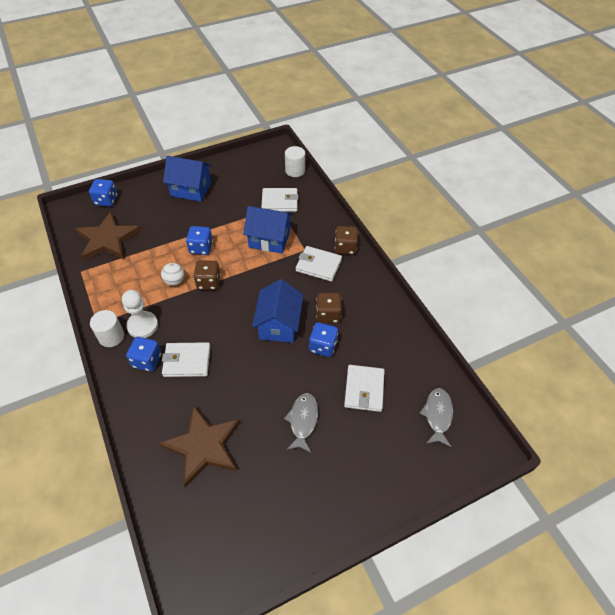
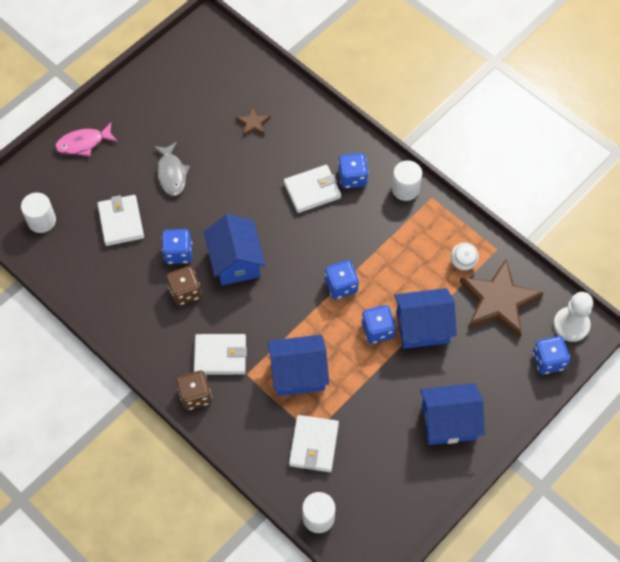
camera: 160 degrees right, 10 degrees up
white pawn [122,290,158,338] -> white pawn moved to [553,292,593,342]
brown star [159,406,240,488] -> brown star [236,106,271,137], size x0.45
white ball [161,263,184,286] -> white ball moved to [451,243,479,270]
brown dice [193,260,221,290] -> blue dice [325,260,359,300]
white wallet [261,188,298,212] -> white wallet turned 60 degrees counterclockwise [289,415,339,472]
grey fish [420,388,453,447] -> white cylinder [21,193,56,233]
none -> pink fish [55,123,118,156]
none -> blue house [394,288,457,349]

